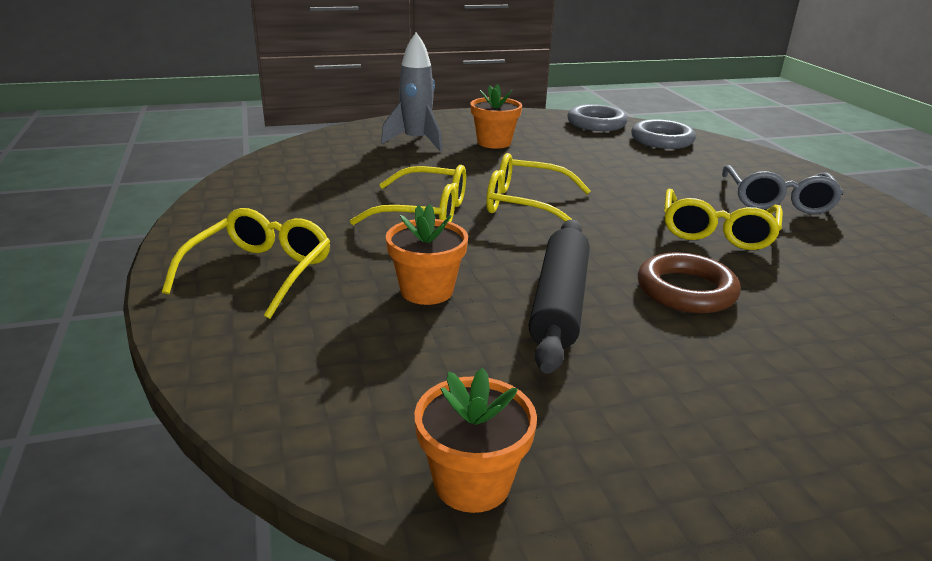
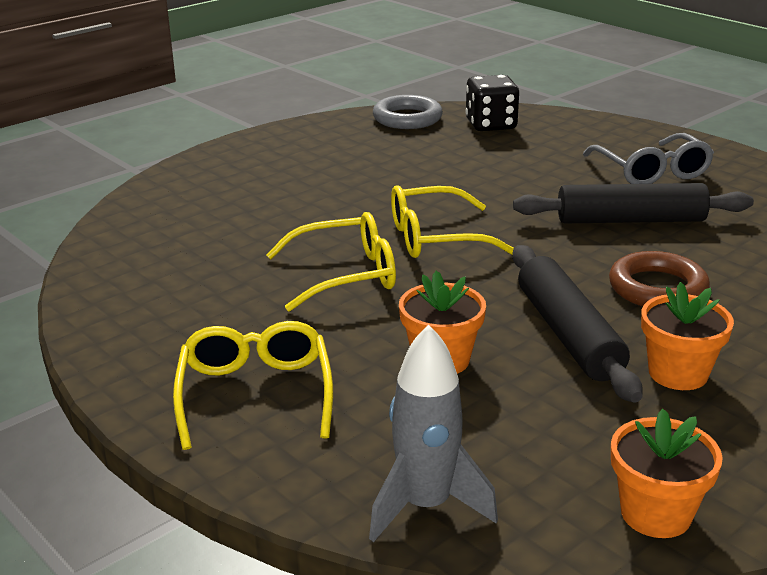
camera: 25 degrees left, 0 degrees up
grey rocket [381,33,442,152] -> grey rocket moved to [369,325,498,542]
orange flower pot [470,84,522,149] -> orange flower pot moved to [641,282,734,390]
grey ring [631,119,696,149] -> black dice [465,75,519,131]
yellow glasses [664,188,783,250] -> black rolling pin [513,183,754,223]

